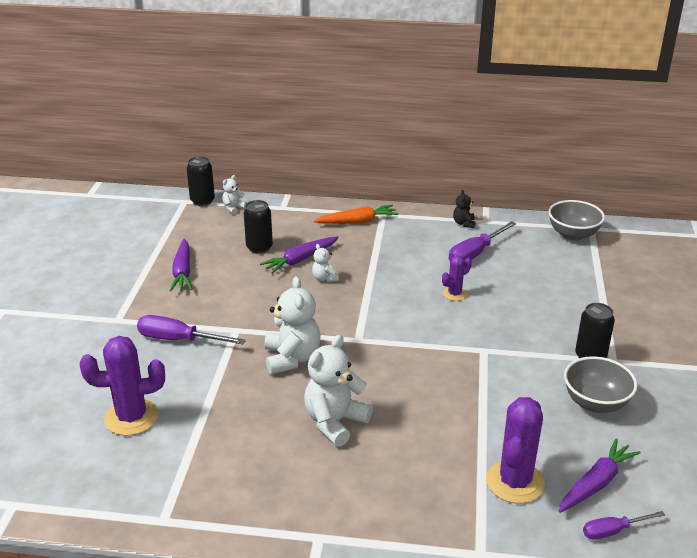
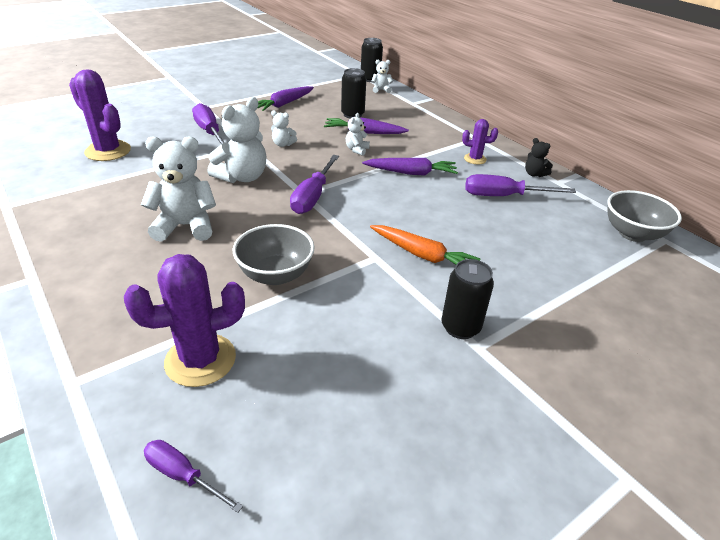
camera: 45 degrees right, 5 degrees up
orange carrot [313,205,399,224] -> orange carrot moved to [370,225,480,265]
purple cactus [442,255,472,301] -> purple cactus moved to [462,119,498,164]
black teddy bear [453,190,475,228] -> black teddy bear turned 90 degrees counterclockwise [525,138,553,177]
purple carrot [559,438,641,513] -> purple carrot moved to [362,158,458,176]
grey bowl [564,356,638,413] -> grey bowl moved to [233,224,315,285]
none -> white teddy bear [271,110,297,147]
none -> purple screwdriver [290,155,339,214]

